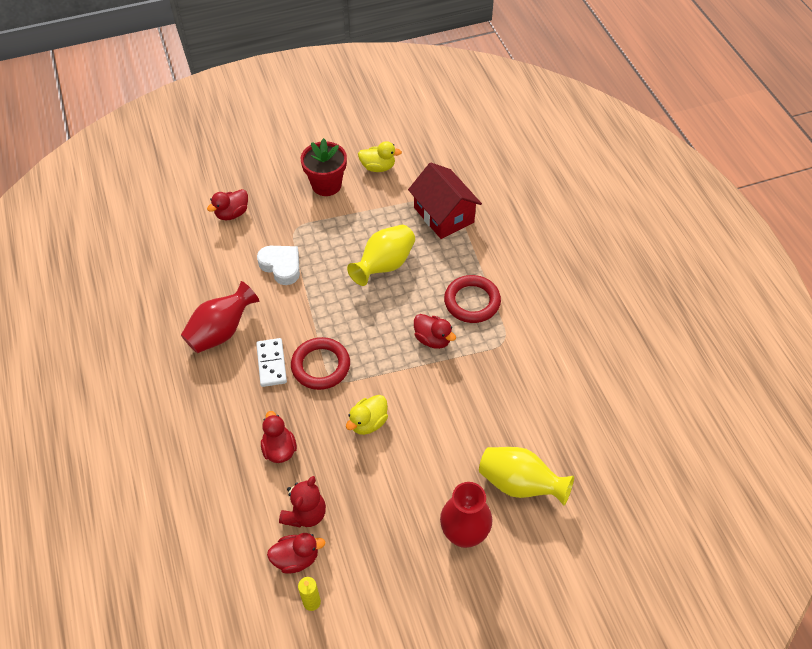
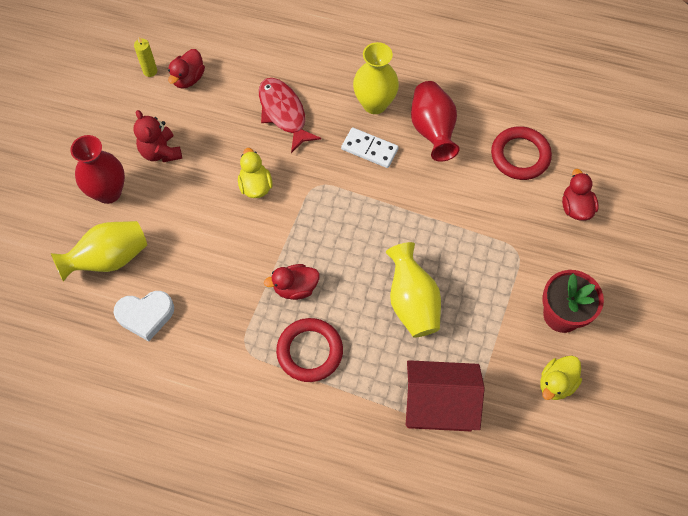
camera: 125 degrees right, 10 degrees up
white heart [257,246,300,285] -> white heart moved to [113,291,174,341]
red duck [261,411,297,463] -> red fish [259,78,321,153]
red teddy bear [279,476,326,527] -> red teddy bear moved to [133,110,182,162]
red ring [291,337,350,390] -> red ring moved to [491,126,552,180]
none -> yellow vase [353,42,399,114]

